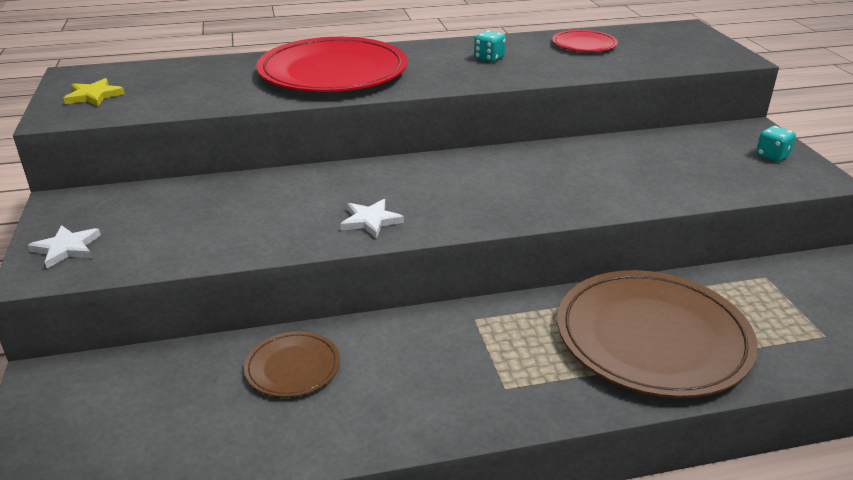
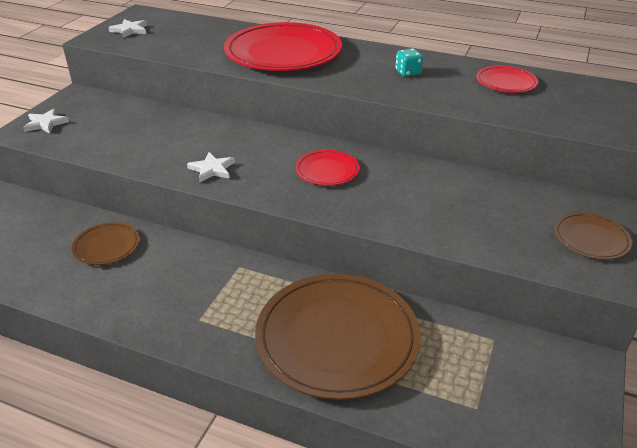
camera: 35 degrees right, 5 degrees up
yellow star [63,78,125,106] -> white star [108,19,147,38]
turquoise dice [756,126,796,162] -> brown plate [554,212,632,260]
none -> red plate [295,150,360,186]

